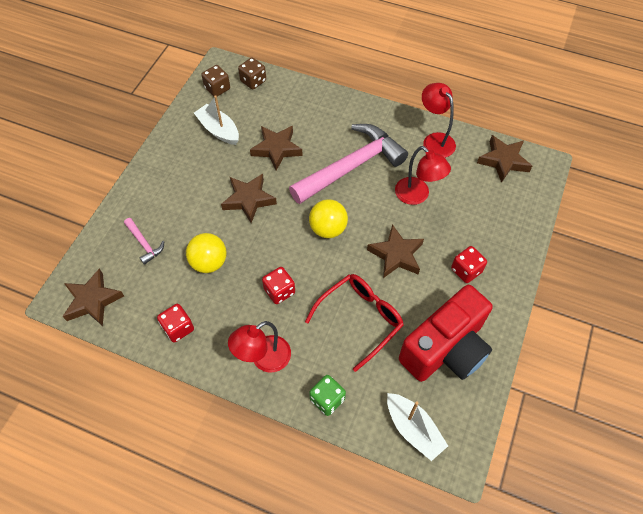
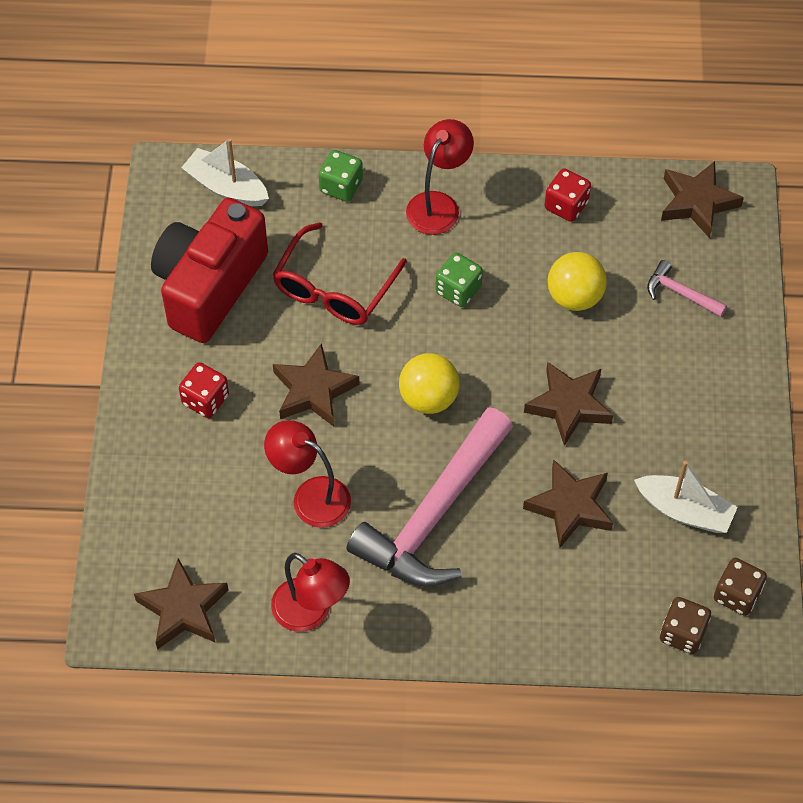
camera: 160 degrees right, 0 degrees up
red dice [262,267,295,304] -> green dice [436,253,483,307]

